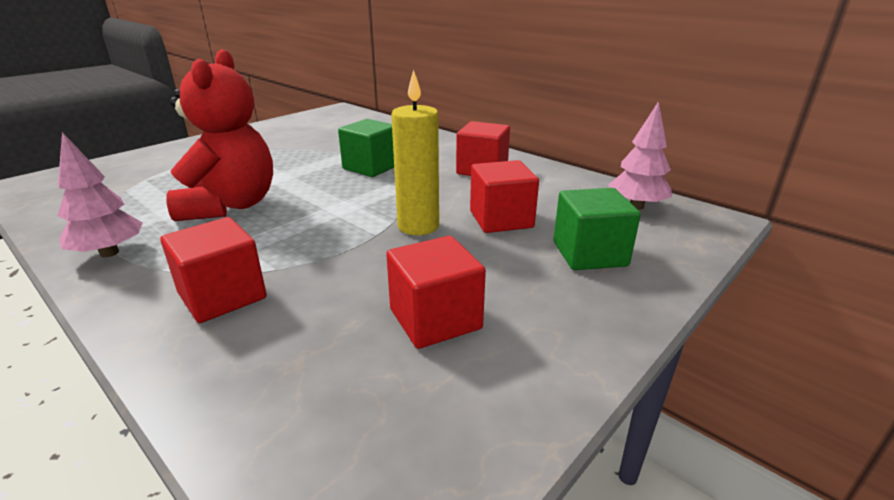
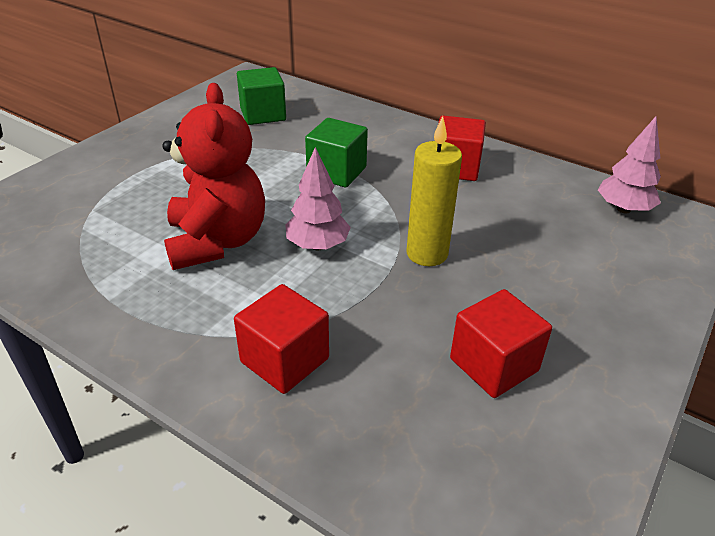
camera: 10 degrees left, 10 degrees up
pink tree [58,132,143,257] -> pink tree moved to [286,147,351,250]
red cube [470,160,539,233] -> none
green cube [553,188,641,270] -> green cube moved to [237,67,286,125]

